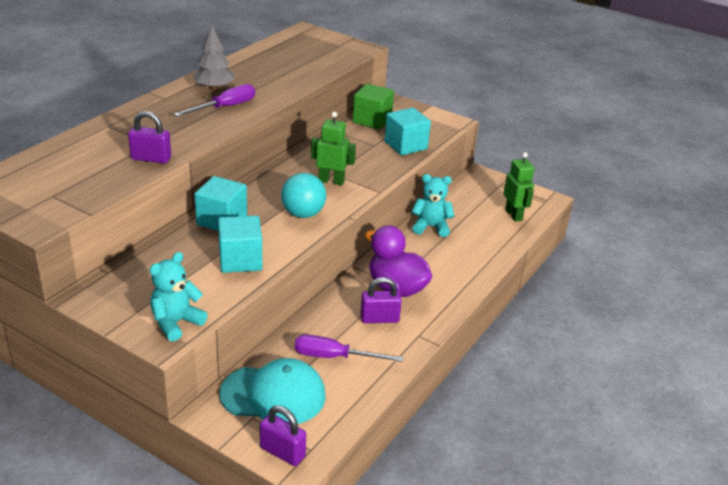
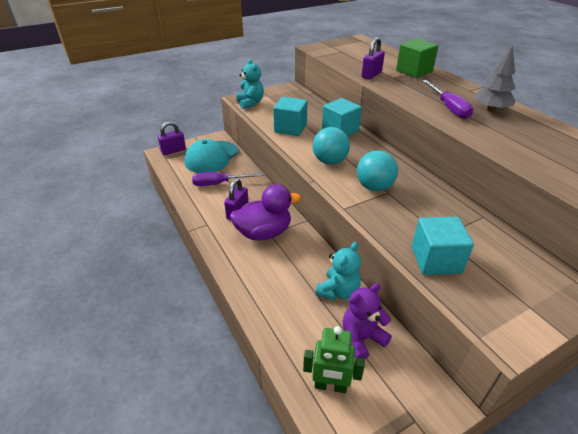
camera: 120 degrees right, 5 degrees up
purple screwdriver [295,334,403,362] -> purple screwdriver turned 135 degrees counterclockwise [192,172,264,186]
green robot [311,112,356,185] -> turquoise ball [357,150,398,191]
green cube [353,84,394,129] -> green cube moved to [396,39,438,78]
none -> purple teddy bear [343,283,392,359]

